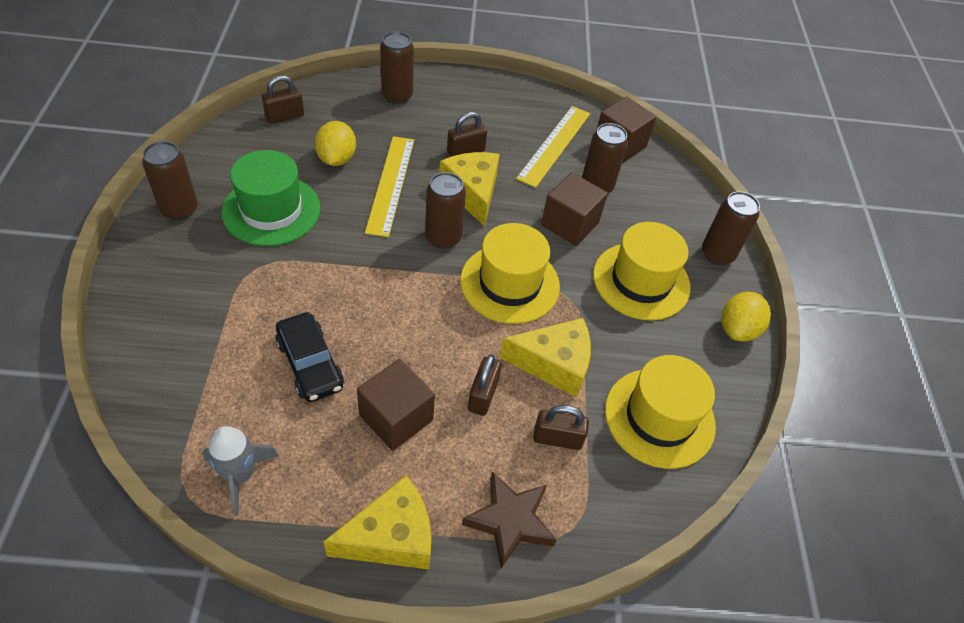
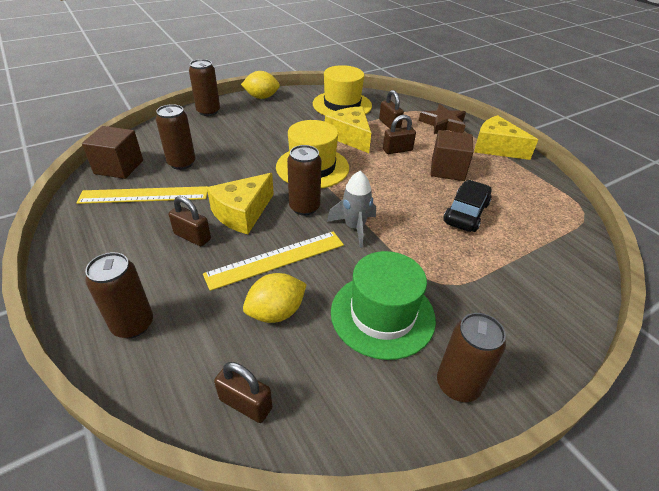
camera: 120 degrees left, 10 degrees down
grey rocket [202,426,279,516] -> grey rocket moved to [327,171,376,248]
brown cube [541,172,608,246] -> none
yellow hat [593,222,690,320] -> none

